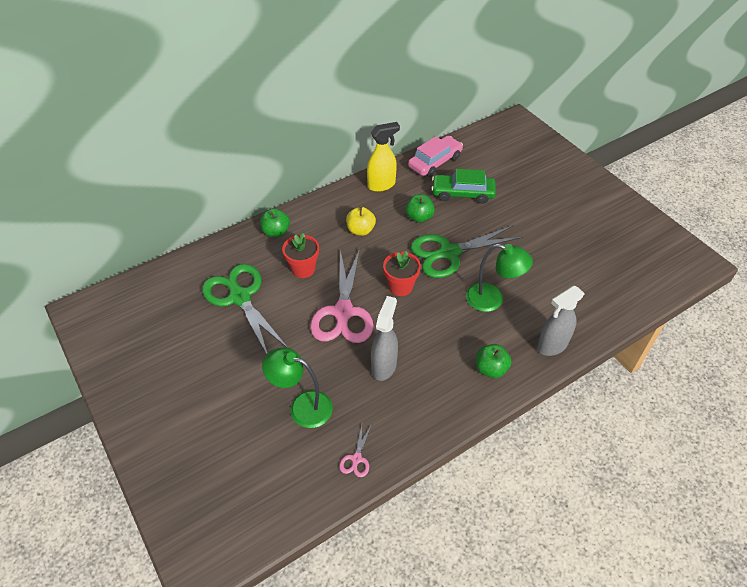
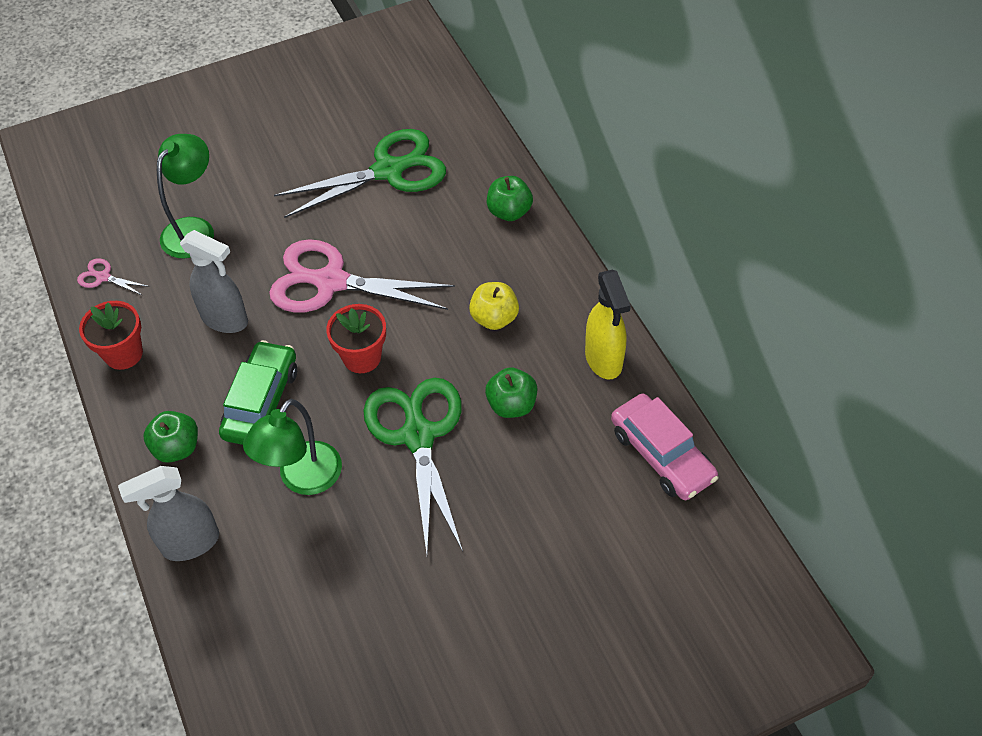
camera: 100 degrees right, 5 degrees up
red flower pot [282,233,319,278] -> red flower pot moved to [79,301,143,370]
green car [431,169,496,204] -> green car moved to [219,340,297,445]
grey spray bottle [537,286,585,356] -> grey spray bottle turned 90 degrees counterclockwise [118,466,219,561]

